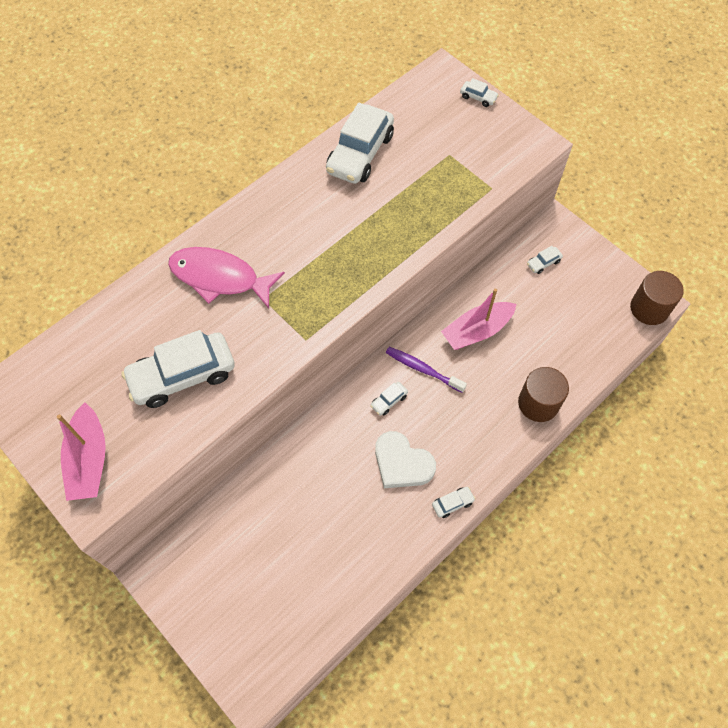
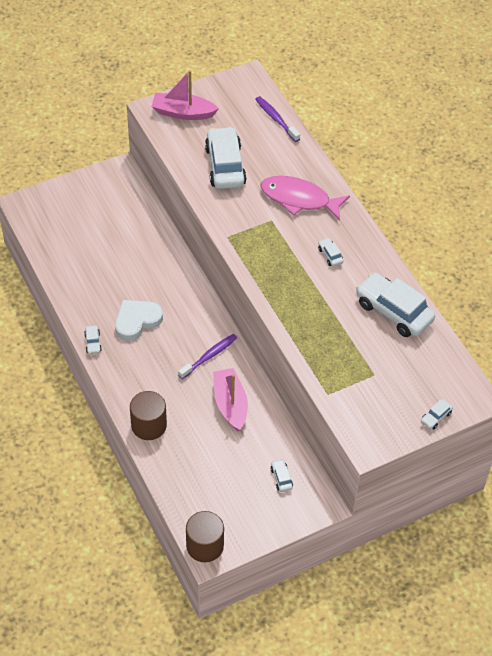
camera: 105 degrees right, 10 degrees down
pink fish [168,247,285,309] -> pink fish turned 105 degrees counterclockwise [260,176,350,221]
white car [370,382,408,416] -> white car moved to [318,238,343,267]
none -> purple toothbrush [255,96,300,142]

